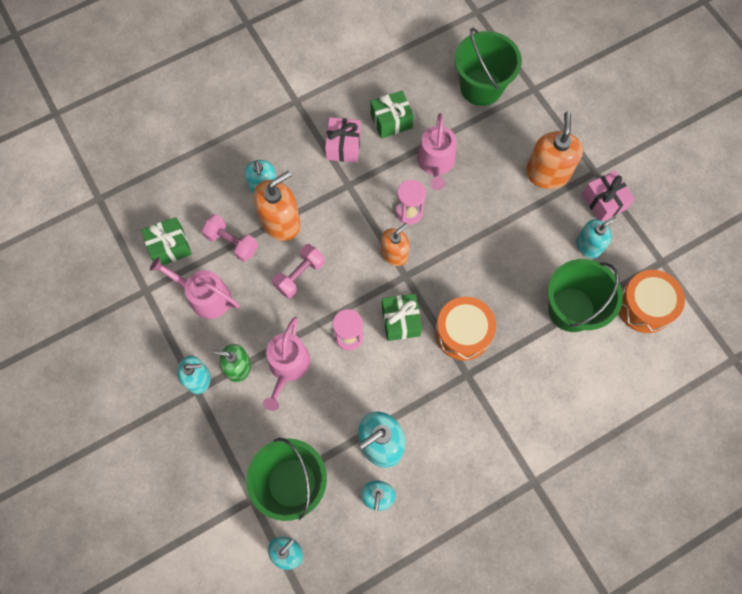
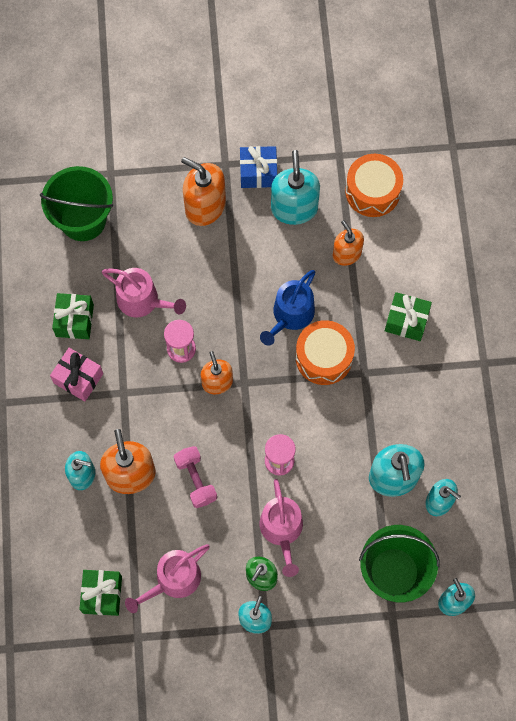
camera: 65 degrees left, 0 degrees up
pink dumbbell [202,214,258,262] -> none
pink watering can [263,317,310,411] -> pink watering can turned 45 degrees clockwise [259,479,303,577]
green gift [382,294,422,341] -> green gift moved to [385,292,432,341]
green bucket [548,259,623,332] -> orange soap dispenser [333,220,364,266]
turquoise soap dispenser [576,217,618,259] -> turquoise soap dispenser [271,150,320,225], size x1.56
pink gift [582,170,635,222] -> blue gift [240,146,277,188]
none -> blue watering can [260,270,315,346]

